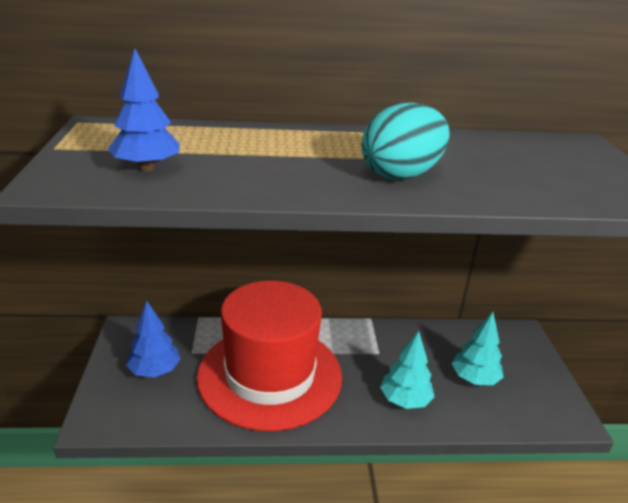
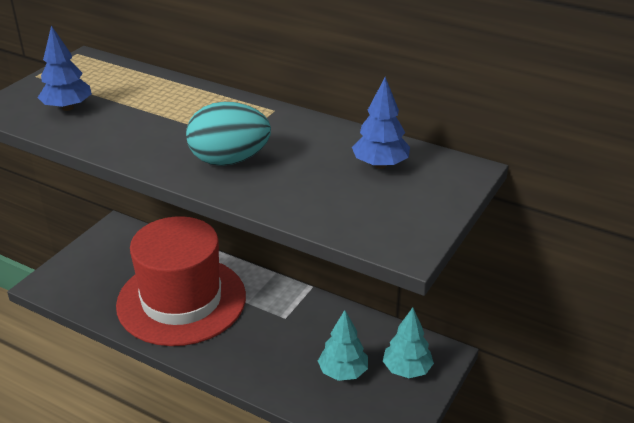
camera: 35 degrees right, 5 degrees up
blue tree [126,301,181,377] -> blue tree moved to [352,77,410,169]
turquoise tree [380,331,435,409] -> turquoise tree moved to [383,308,434,378]

